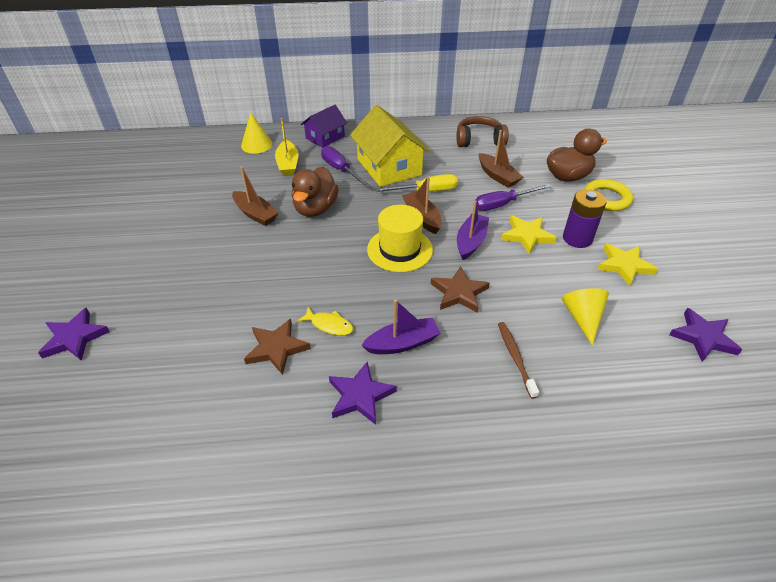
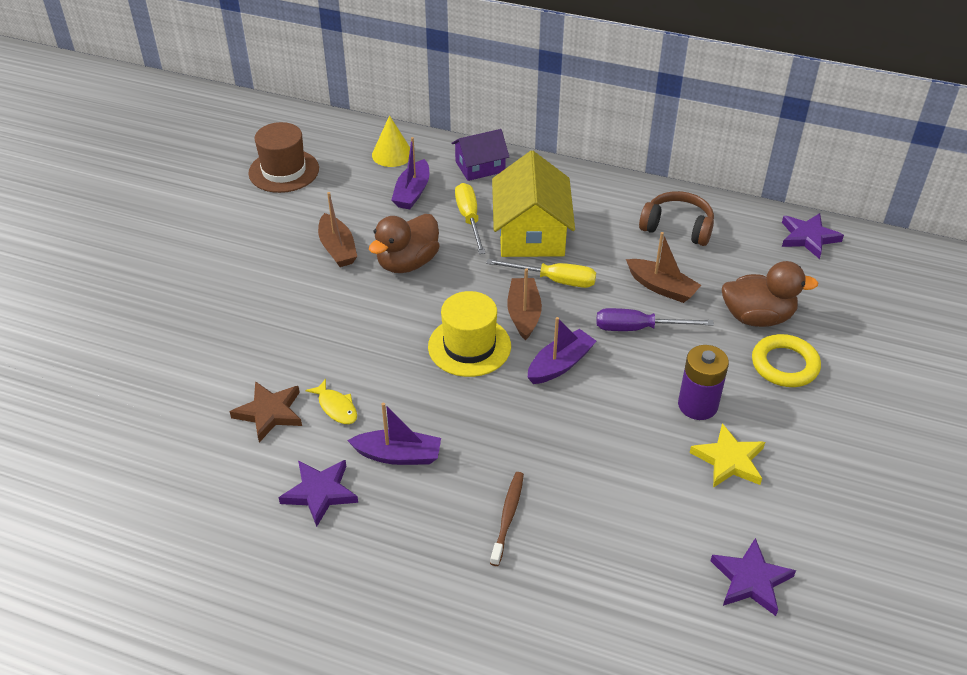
camera: 25 degrees right, 0 degrees up
purple star [38,308,110,361] -> purple star moved to [782,213,844,259]
yellow boat [275,118,298,176] -> purple boat [391,137,429,209]
purple screwdriver [321,146,371,188] -> yellow screwdriver [455,183,485,254]
brown star [431,266,490,313] -> none
brown boat [479,130,523,188] -> brown boat turned 45 degrees counterclockwise [626,232,701,303]
yellow star [501,215,557,255] -> none
yellow cone [562,288,609,346] -> none
none -> brown hat [248,122,319,193]

